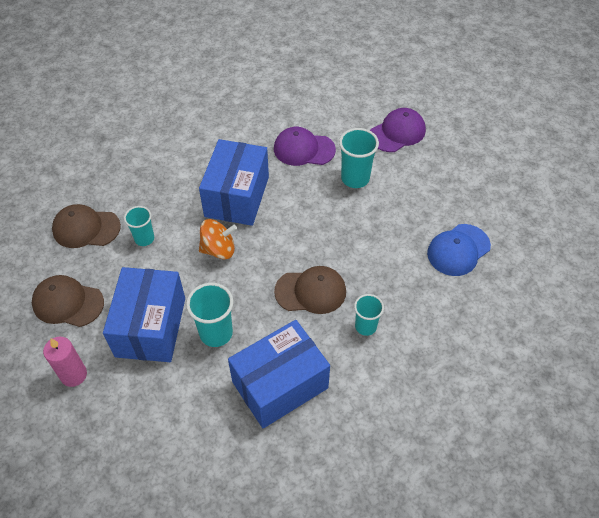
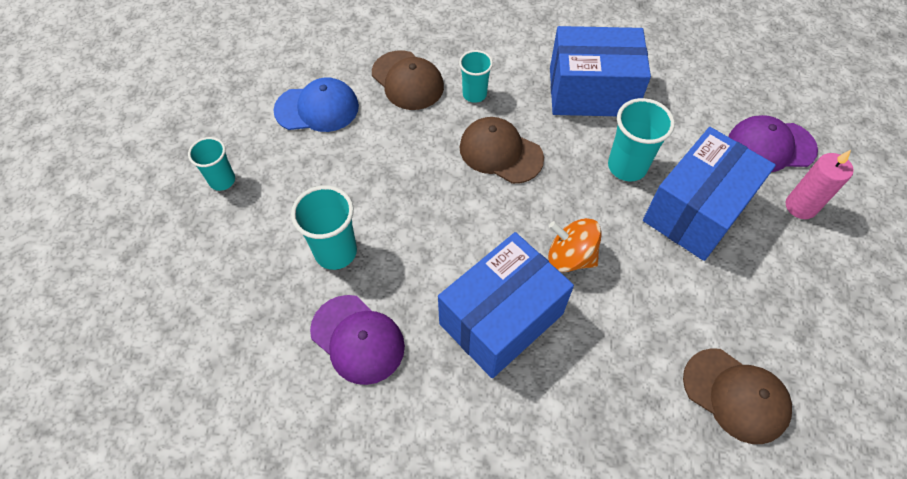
camera: 145 degrees left, 5 degrees up
brown cap [32,275,104,327] -> brown cap moved to [372,51,444,110]
turquoise cup [124,206,154,246] -> turquoise cup moved to [188,137,235,191]
purple cap [370,108,426,152] -> purple cap moved to [729,115,818,172]

